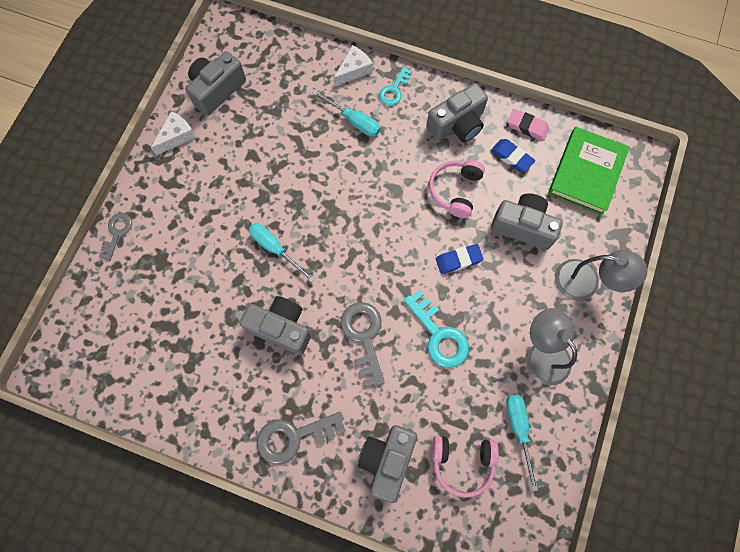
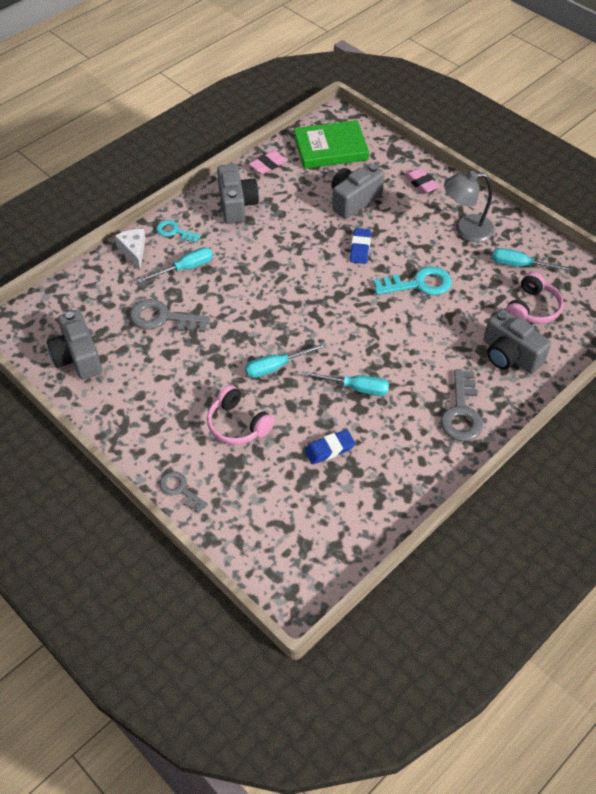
camera: 65 degrees left, 20 degrees down
white cheese [151,112,196,155] -> none
grey camera [239,296,311,355] -> turquoise screwdriver [301,371,389,396]
grey key [341,302,385,387] -> grey key moved to [130,299,210,332]
turquoise key [379,66,412,106] -> turquoise key turned 150 degrees clockwise [156,220,201,243]
pink headphones [429,160,485,218] -> pink headphones moved to [207,385,275,445]
blue eraser [491,139,535,172] -> blue eraser moved to [304,429,355,465]
green book [548,127,630,215] -> green book turned 60 degrees counterclockwise [294,120,369,169]
grey lamp [555,250,647,301] -> pink eraser [405,168,440,194]

